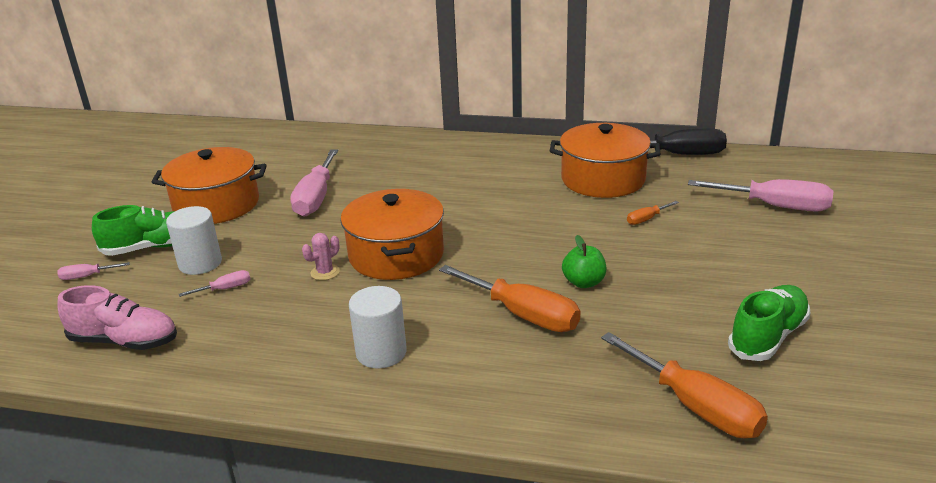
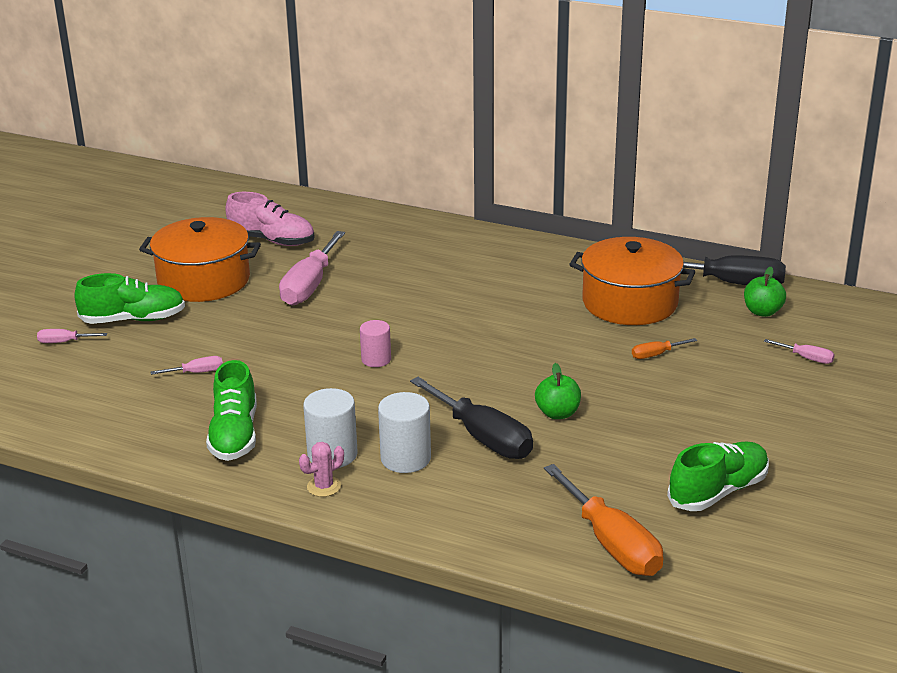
camera: 10 degrees right, 0 degrees up
pink shoe [57,285,177,350] -> pink shoe moved to [225,192,315,246]
white cylinder [166,206,222,275] -> white cylinder moved to [378,392,431,473]
pink cactus [302,233,340,280] -> pink cactus moved to [299,442,344,497]
orange pot [341,189,444,280] -> pink cylinder [360,320,391,367]
orange screwdriver [439,265,580,332] -> black screwdriver [410,377,533,459]
pink screwdriver [688,179,833,212] -> pink screwdriver [764,339,835,364], size x0.46
none -> green shoe [206,360,257,461]
none -> green apple [744,267,786,317]

